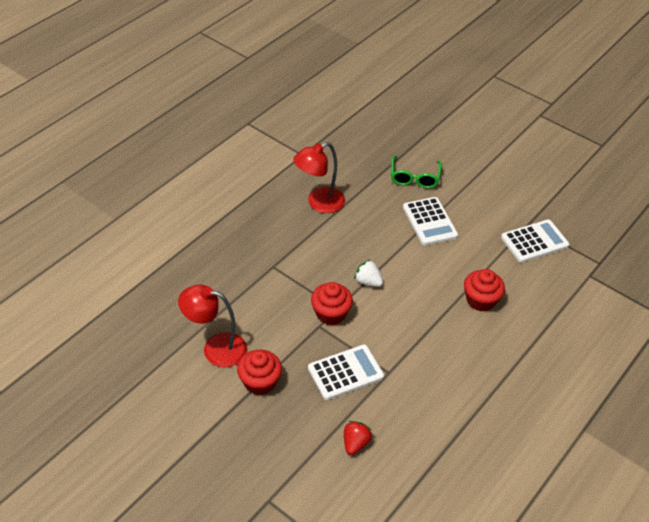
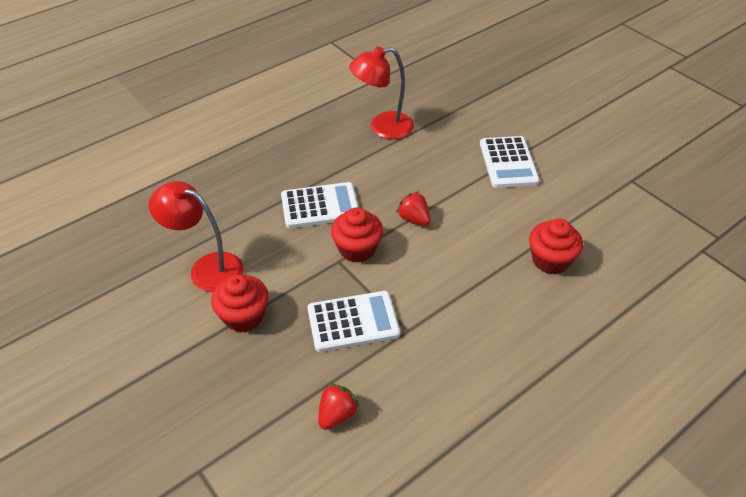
camera: 15 degrees right, 0 degrees up
white strawberry [354,260,383,287] -> red strawberry [396,191,431,226]
green glasses [391,155,442,189] -> none
white calculator [501,220,569,263] -> white calculator moved to [281,182,358,228]

